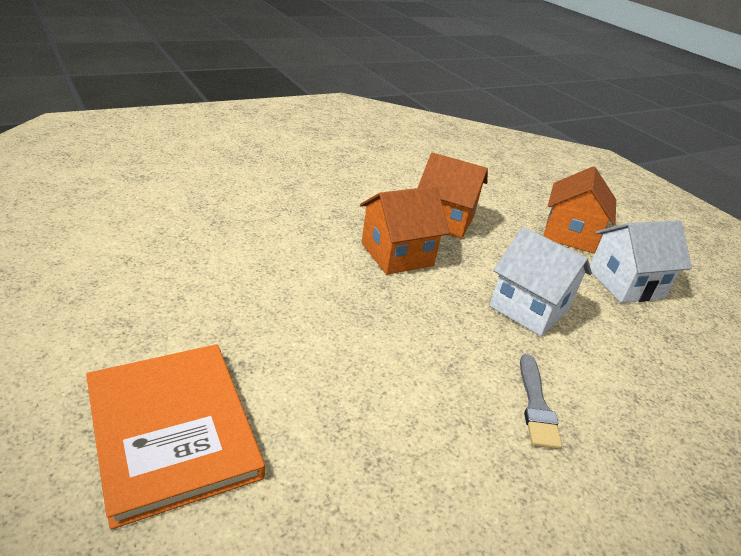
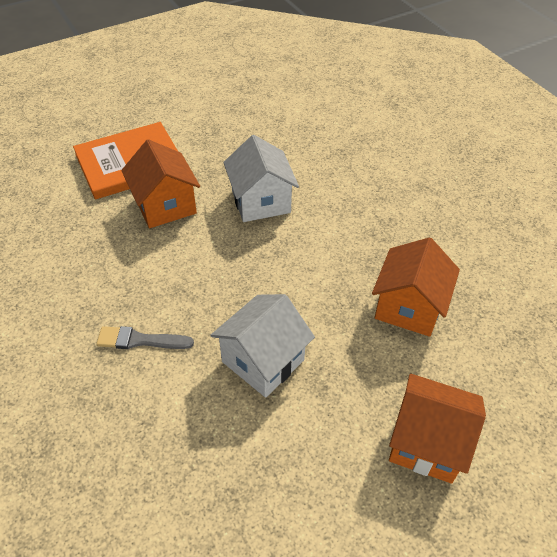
camera: 95 degrees right, 15 degrees up
orange house [360,186,450,275] -> orange house moved to [121,139,200,228]
white house [590,220,692,303] -> white house moved to [223,135,299,222]

